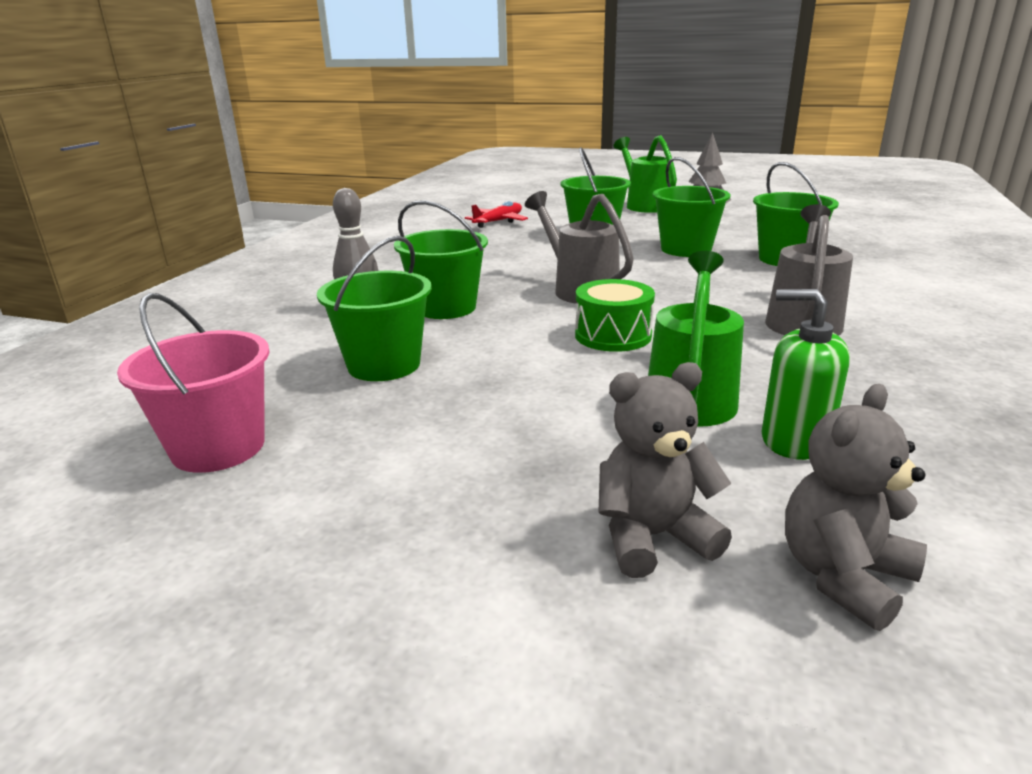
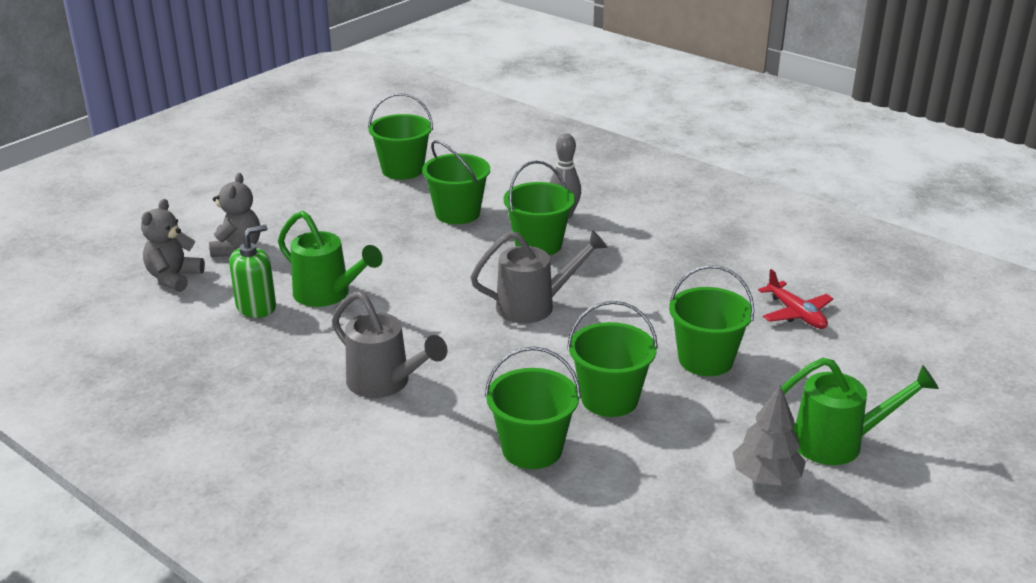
camera: 110 degrees right, 5 degrees up
pink bucket [117,293,270,473] -> green bucket [368,93,433,180]
green drum [575,279,655,352] -> none
grey teddy bear [785,384,927,631] -> grey teddy bear turned 135 degrees counterclockwise [141,199,205,292]

